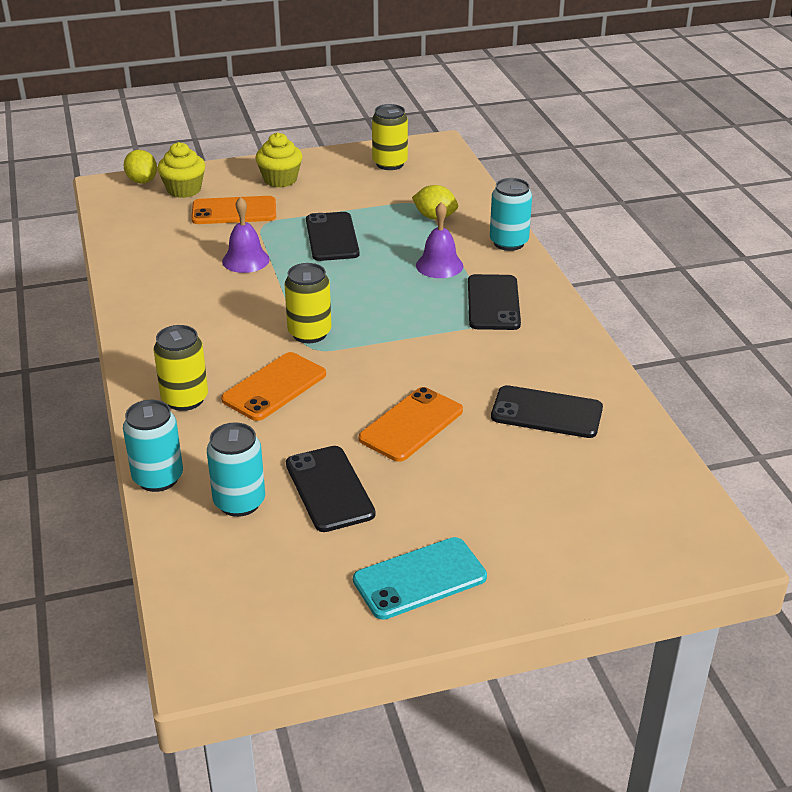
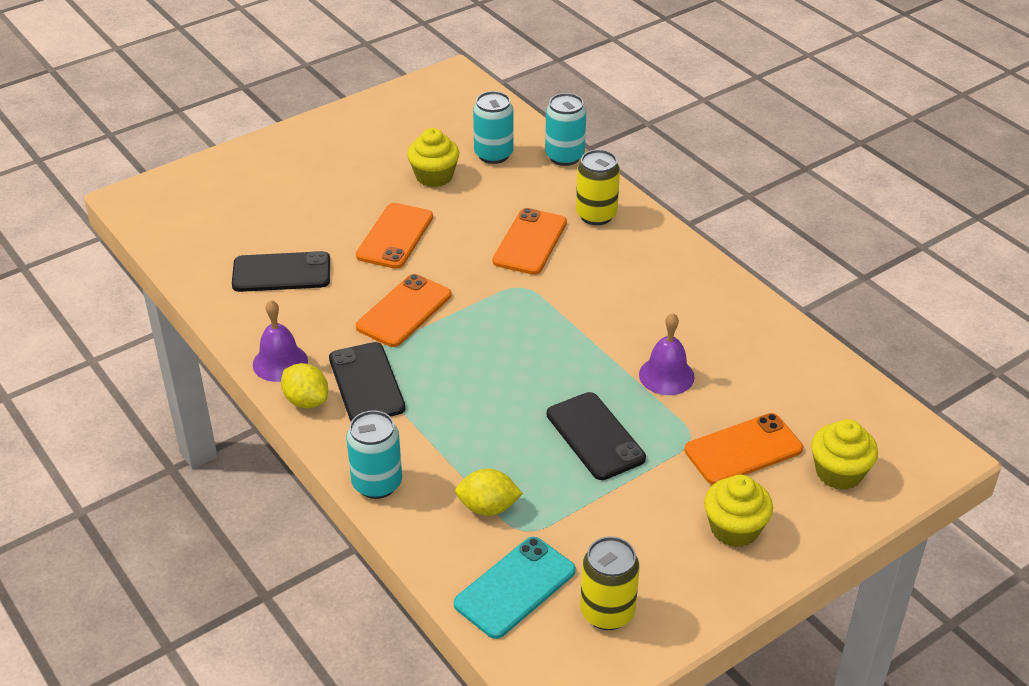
camera: 160 degrees right, 5 degrees up
yellow lemon [123,150,157,184] -> yellow lemon moved to [281,363,328,408]
yellow can [284,263,331,343] -> none
black phone [286,446,375,532] -> yellow cupcake [407,128,459,187]
turquoise phone [353,537,487,620] -> turquoise phone moved to [454,537,576,639]
purple bell [416,202,463,278] -> purple bell moved to [253,300,308,382]
none -> orange phone [356,274,451,347]

